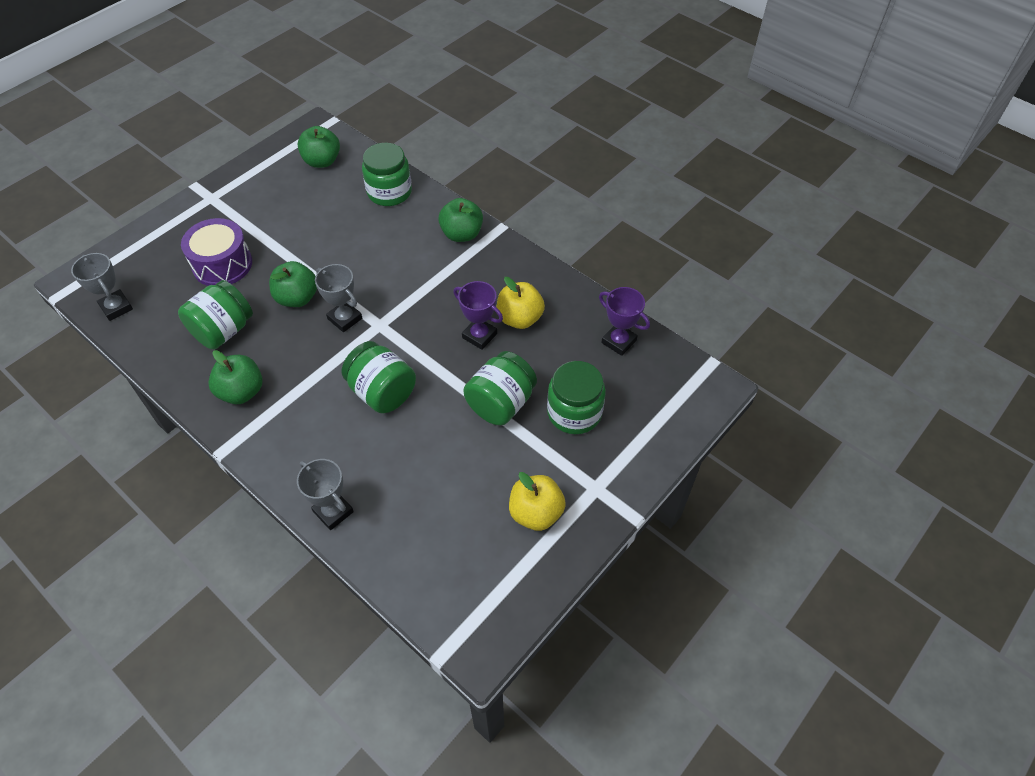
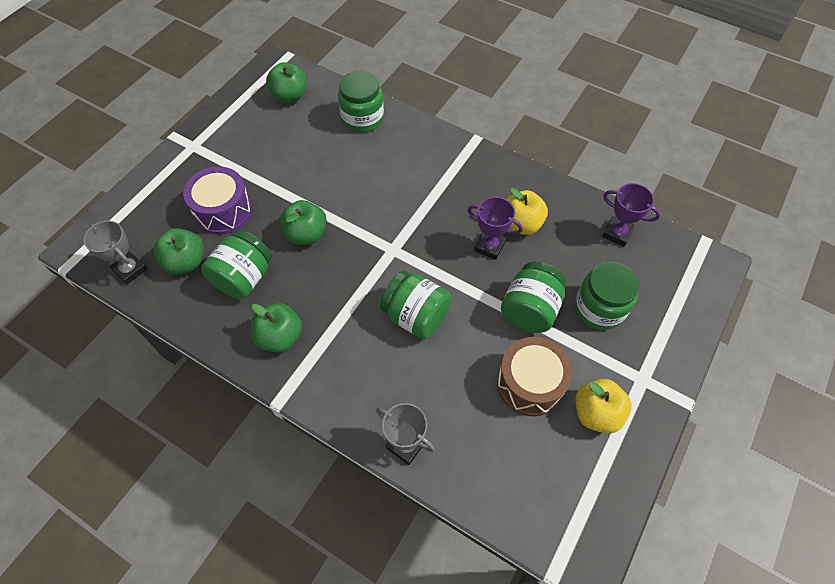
camera: 10 degrees left, 5 degrees up
grey trophy [315,264,362,332] -> none
green apple [438,198,483,242] -> green apple moved to [154,228,204,274]
none -> brown drum [497,337,573,416]

